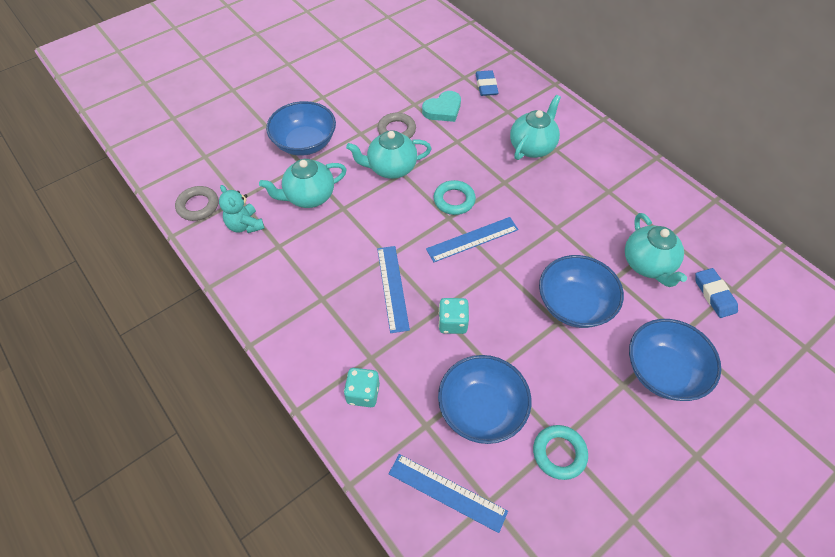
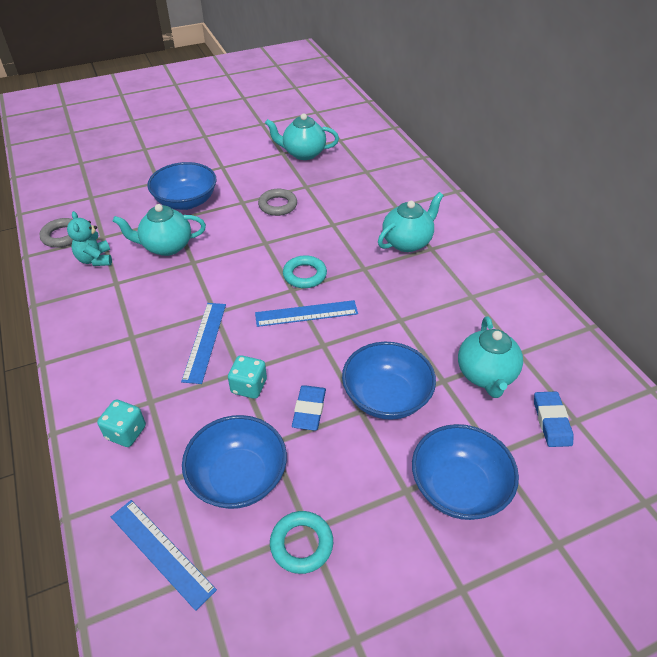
camera: 15 degrees right, 10 degrees down
turquoise teapot [346,130,432,179] -> turquoise teapot moved to [265,113,339,160]
turquoise heart [422,91,461,122] -> none
blue eraser [475,70,499,96] -> blue eraser moved to [292,385,326,431]

